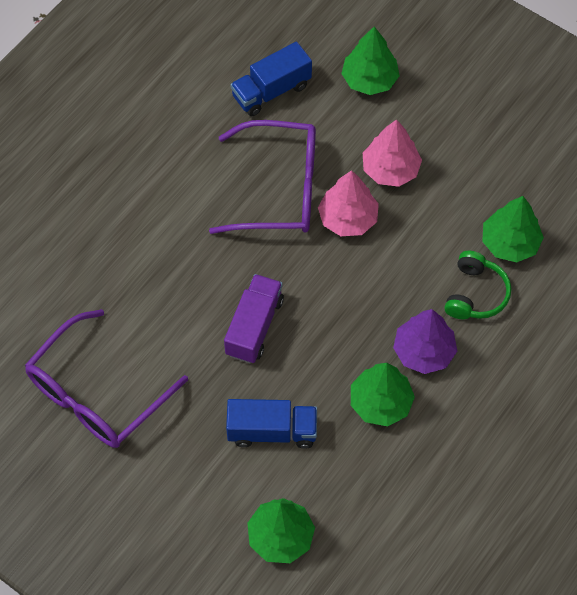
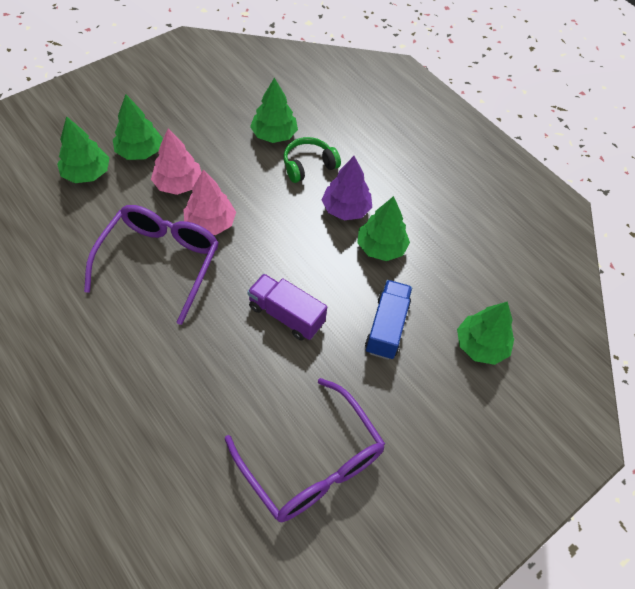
camera: 80 degrees left, 5 degrees down
blue truck [230,42,312,116] -> none
green headphones [444,251,511,319] -> green headphones turned 60 degrees counterclockwise [283,137,341,183]
none -> green tree [113,94,163,160]

